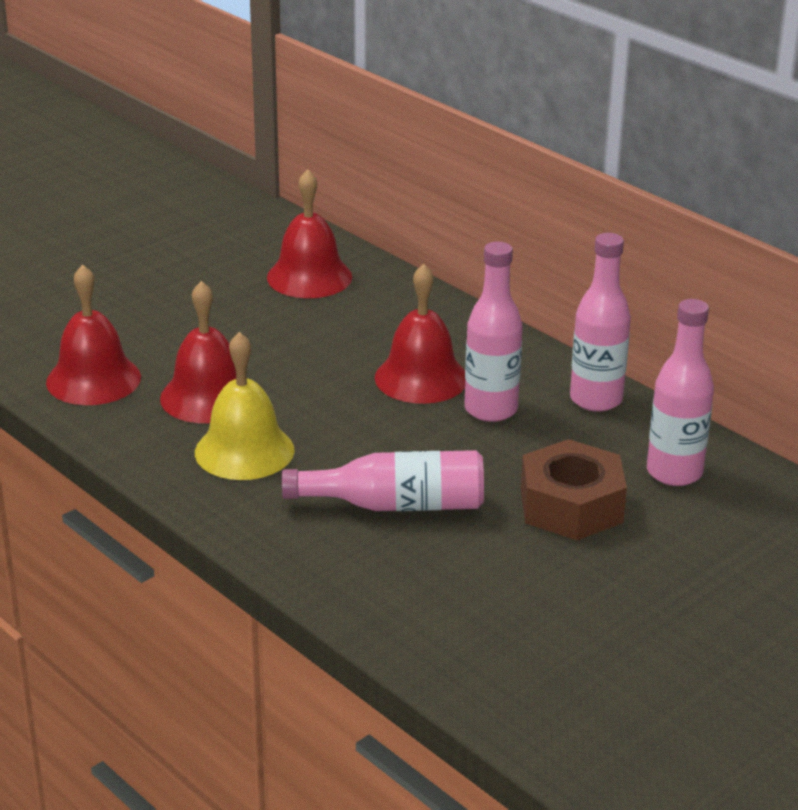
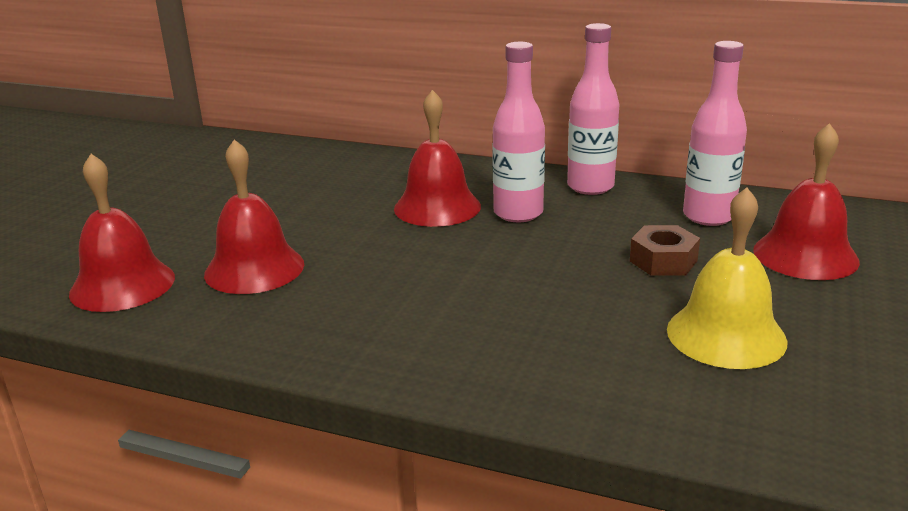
camera: 25 degrees left, 5 degrees down
yellow bell [195,332,294,480] -> yellow bell moved to [667,187,787,369]
red bell [267,169,352,298] -> red bell moved to [753,123,860,280]
pink bottle [282,450,484,511] -> none
brown nut [521,439,627,540] -> brown nut [630,225,700,276], size x0.62

